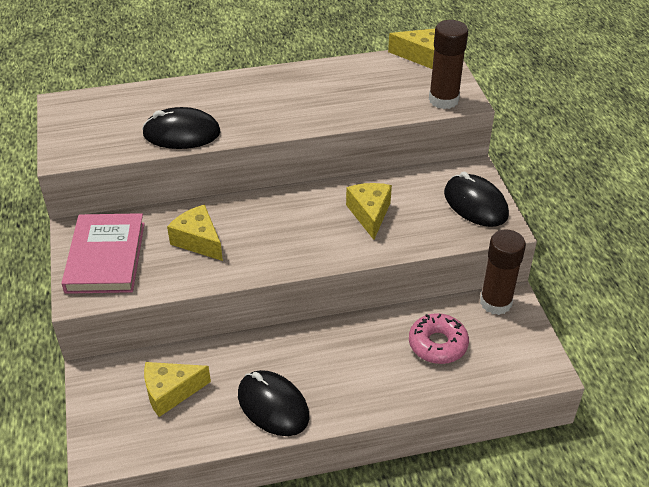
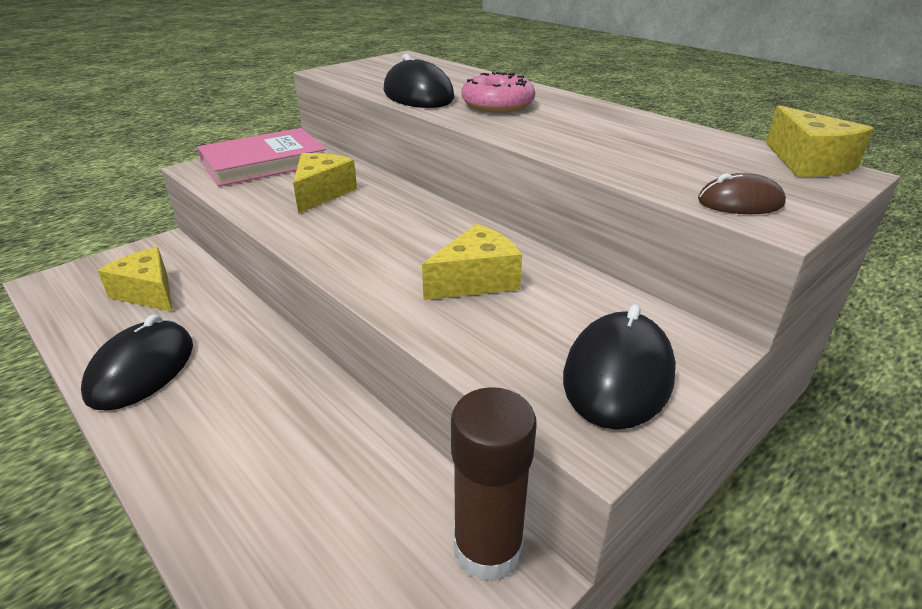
camera: 60 degrees right, 10 degrees down
pink donut [409,313,469,364] -> pink donut moved to [462,72,535,112]
brown glue stick [429,20,468,109] -> brown mouse [698,173,786,214]

